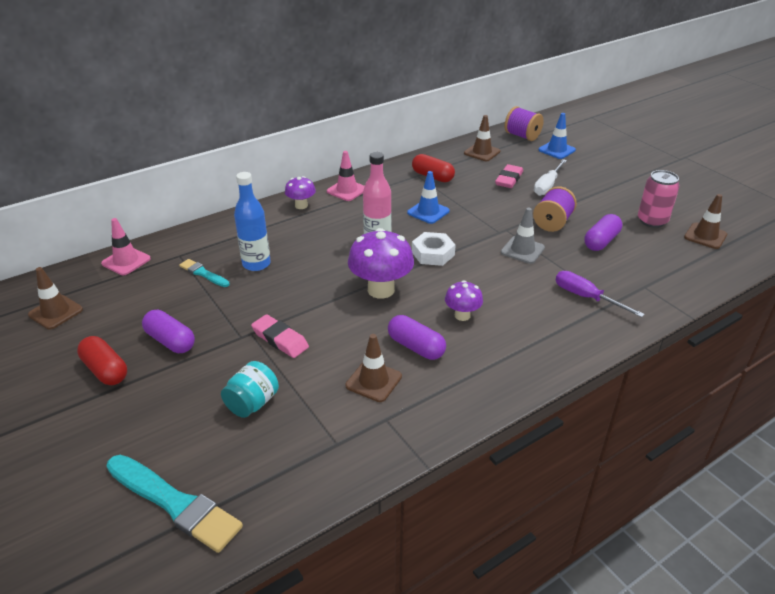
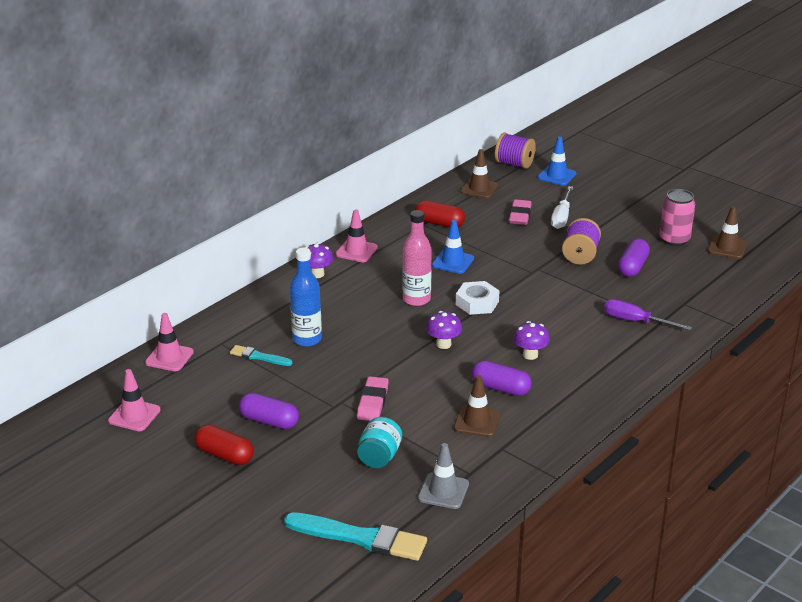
camera: 15 degrees left, 5 degrees down
brown traffic cone [28,267,83,330] -> pink traffic cone [108,369,161,431]
pink eraser [251,314,309,358] -> pink eraser turned 75 degrees clockwise [357,376,389,421]
purple mushroom [348,228,414,299] -> purple mushroom [426,311,462,349], size x0.56
grey traffic cone [501,207,545,264] -> grey traffic cone moved to [418,443,469,509]

